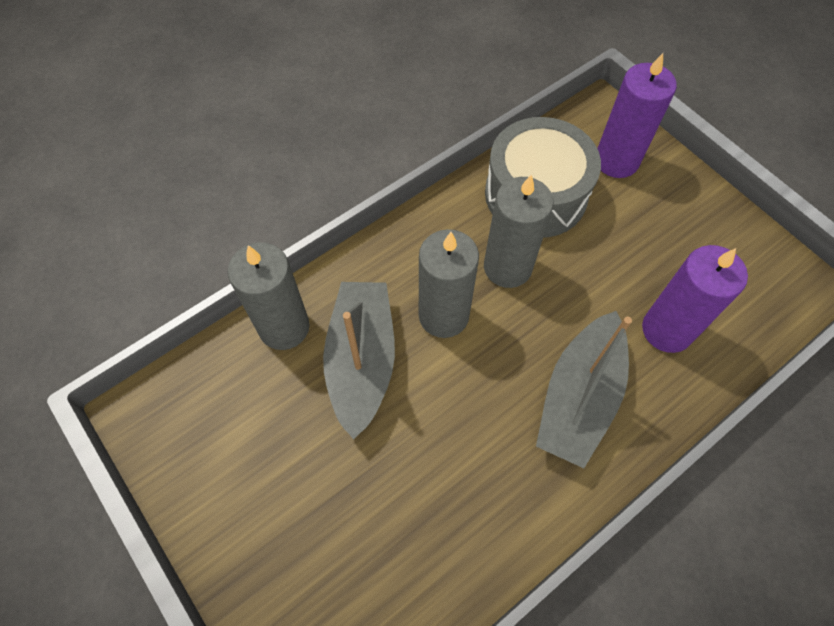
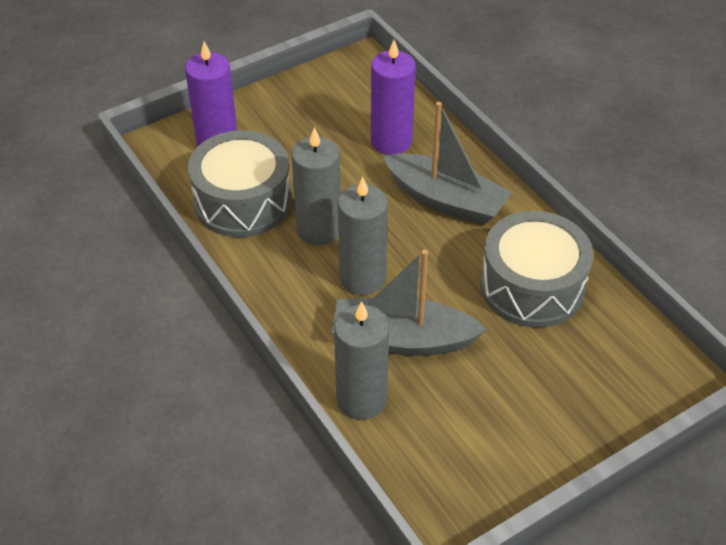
camera: 85 degrees left, 15 degrees down
none -> grey drum [480,211,593,328]

